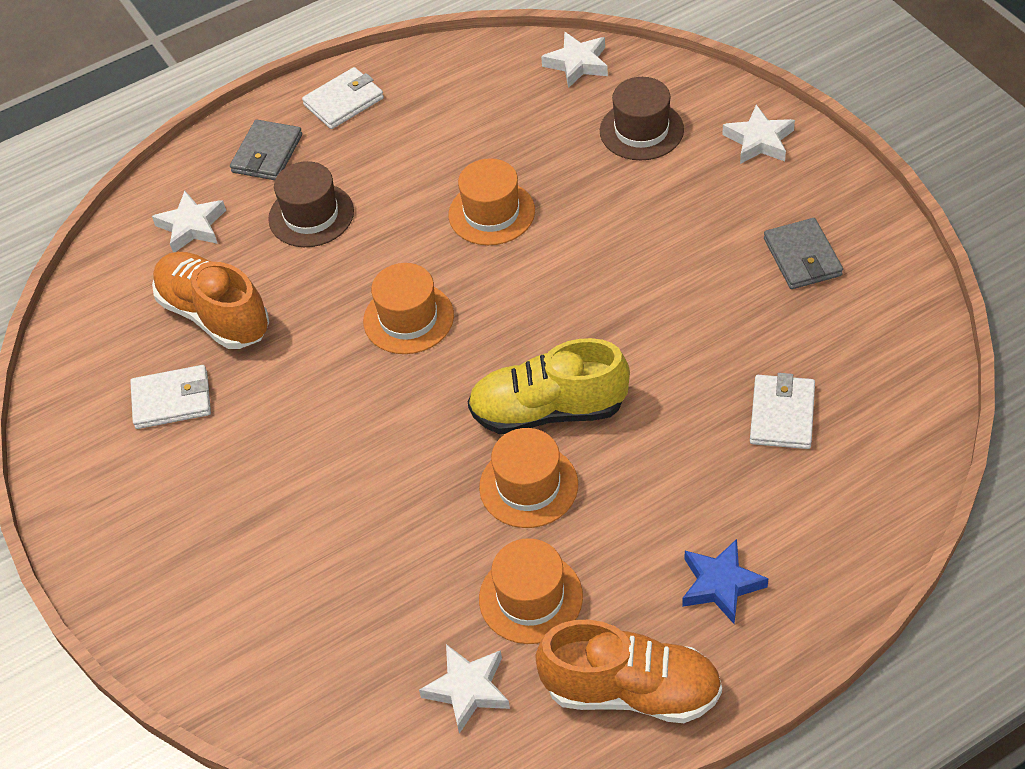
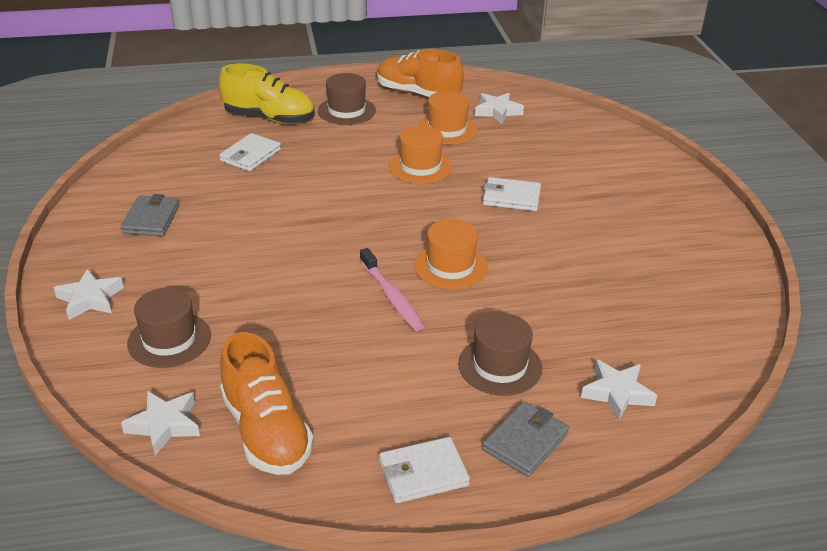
camera: 165 degrees left, 15 degrees down
white wallet [130,365,211,429] -> white wallet moved to [483,177,541,211]
orange shoe [152,252,269,349] -> orange shoe moved to [220,332,314,475]
orange hat [449,158,535,245] -> none
yellow shoe [468,338,630,434] -> yellow shoe moved to [219,64,315,124]
blue star [682,539,768,624] -> brown hat [318,73,376,125]
none -> pink toothbrush [360,248,424,331]

